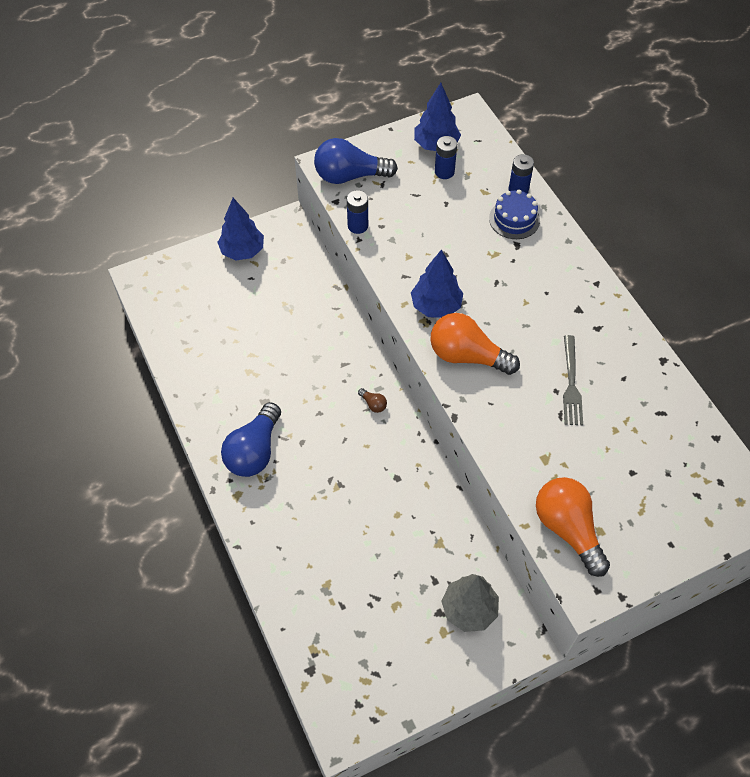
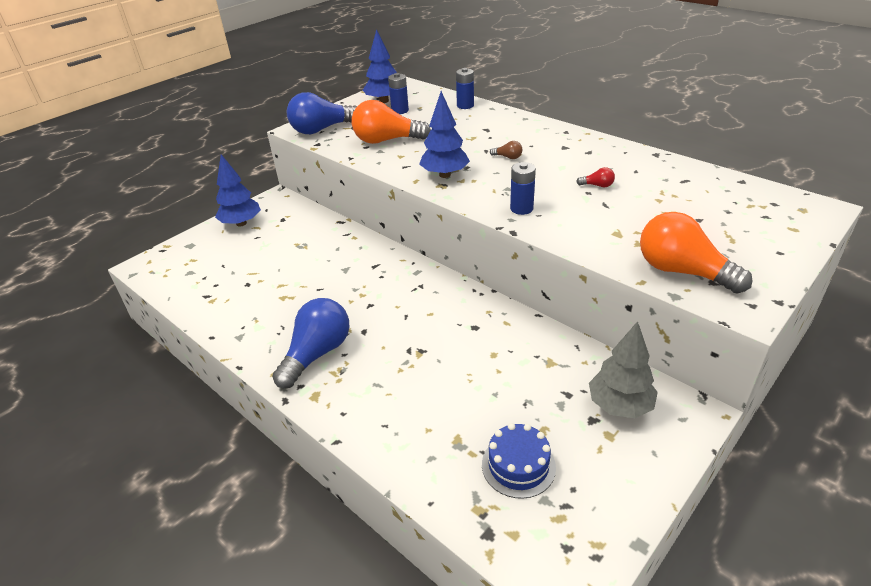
camera: 20 degrees left, 20 degrees down
blue light bulb [221,402,281,477] -> blue light bulb turned 150 degrees counterclockwise [272,298,349,388]
blue battery [347,190,368,234] -> blue battery moved to [510,162,536,215]
brown light bulb [358,388,387,413] -> brown light bulb moved to [490,141,523,159]
orange light bulb [431,313,520,375] -> orange light bulb moved to [352,100,431,144]
blue cake [489,189,540,239] -> blue cake moved to [482,423,556,499]
grey fork [563,335,583,425] -> red light bulb [576,167,615,187]

